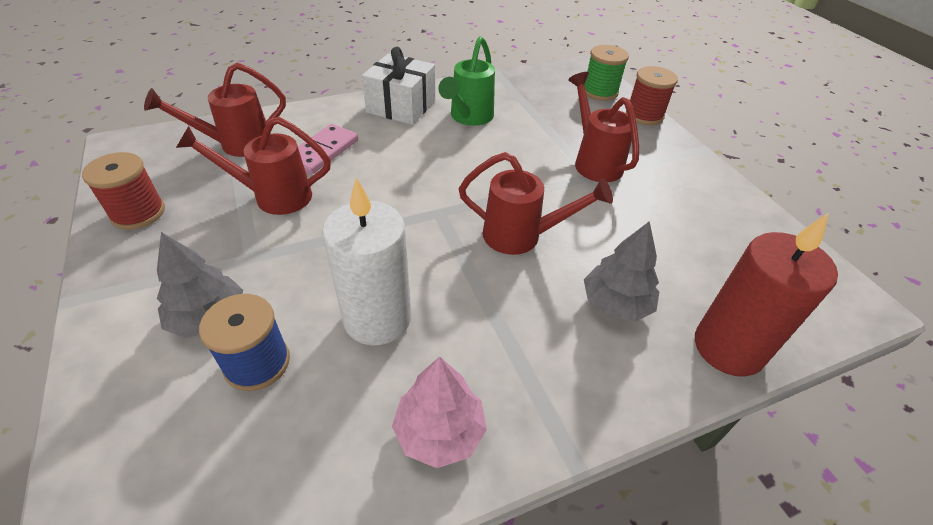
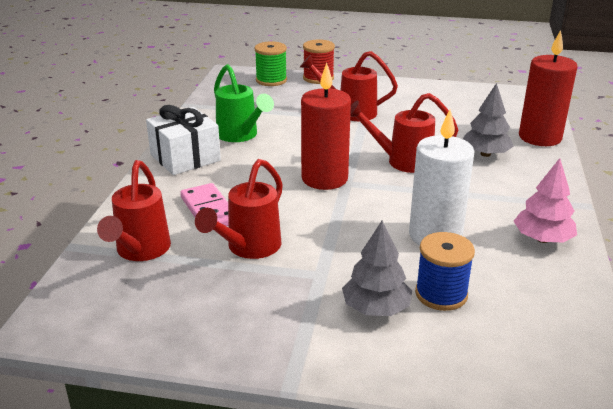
camera: 55 degrees left, 15 degrees down
red spool [82,152,165,230] -> none
red watering can [459,152,613,255] -> red watering can turned 135 degrees counterclockwise [350,93,458,173]
none -> red candle [301,63,351,190]

